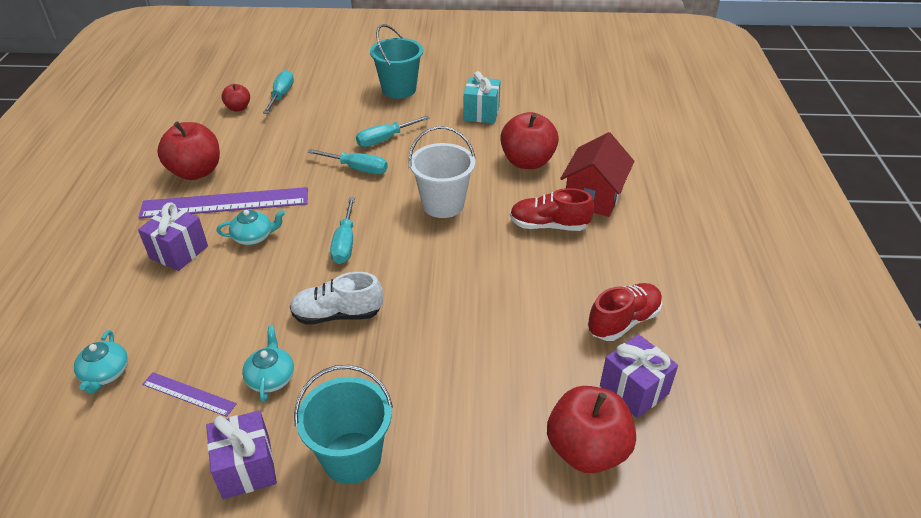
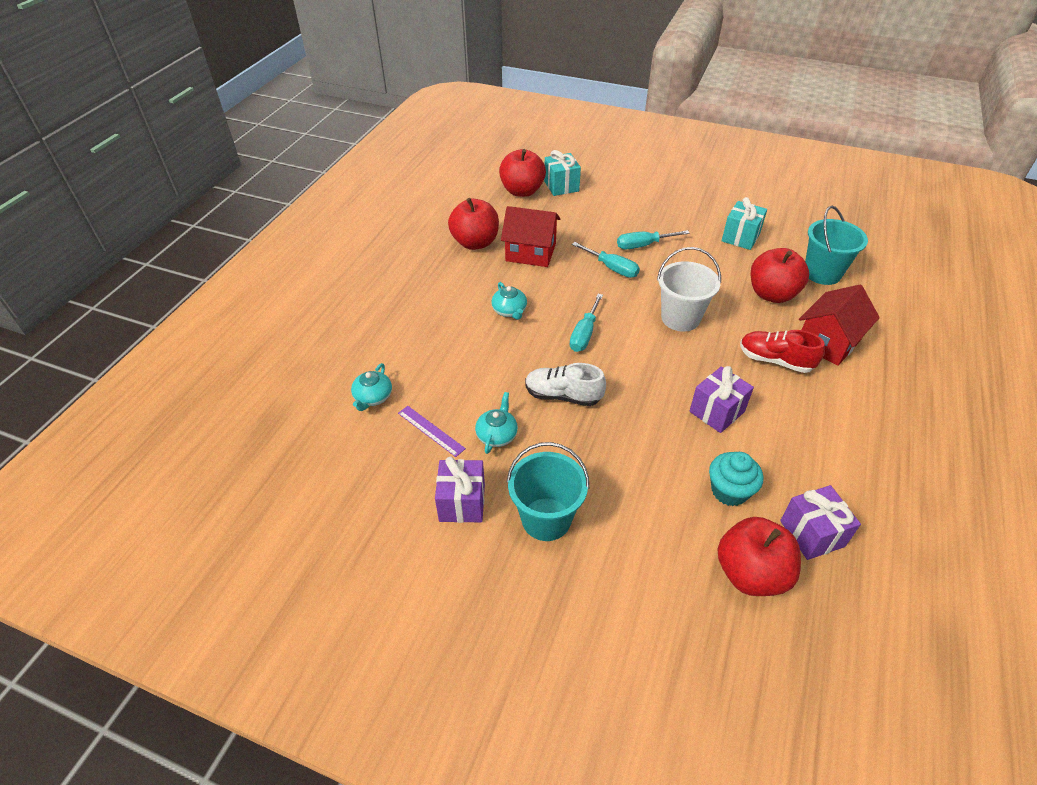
camera: 20 degrees right, 5 degrees up
purple gift [138,203,208,271] -> purple gift moved to [689,366,754,433]
purple ruler [139,187,308,218] -> none
turquoise teapot [217,210,285,245] -> turquoise teapot turned 60 degrees clockwise [491,282,527,320]
red apple [221,84,250,111] -> red apple [499,149,546,197], size x1.88
turquoise screwdriver [263,70,294,114] -> turquoise gift [544,150,581,196]
turquoise bucket [370,24,423,99] -> turquoise bucket moved to [805,205,868,285]
red shoe [588,283,662,341] -> none
none -> red house [501,206,560,267]
none -> turquoise cupcake [709,452,763,506]

